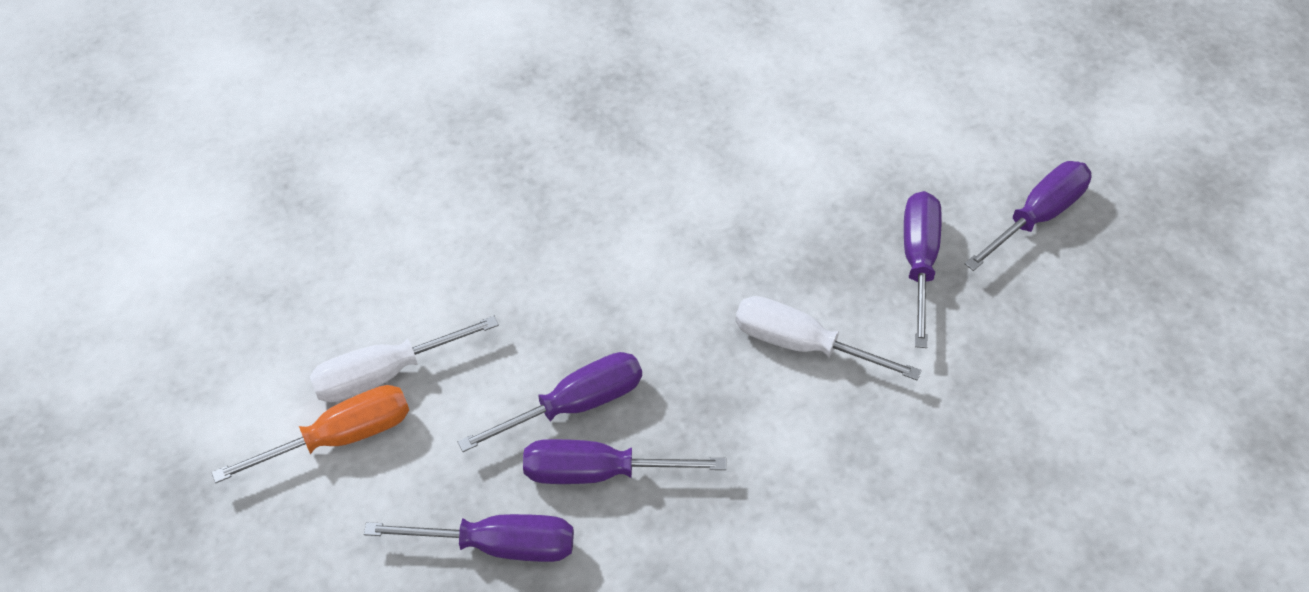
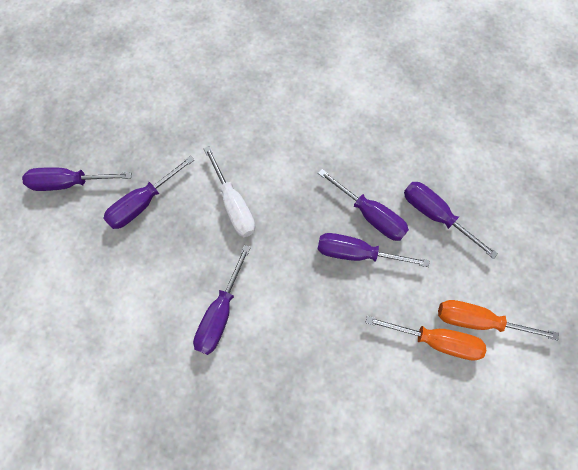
camera: 140 degrees left, 15 degrees up
white screwdriver [310,316,499,402] -> orange screwdriver [365,316,486,361]
none -> purple screwdriver [193,245,251,355]

